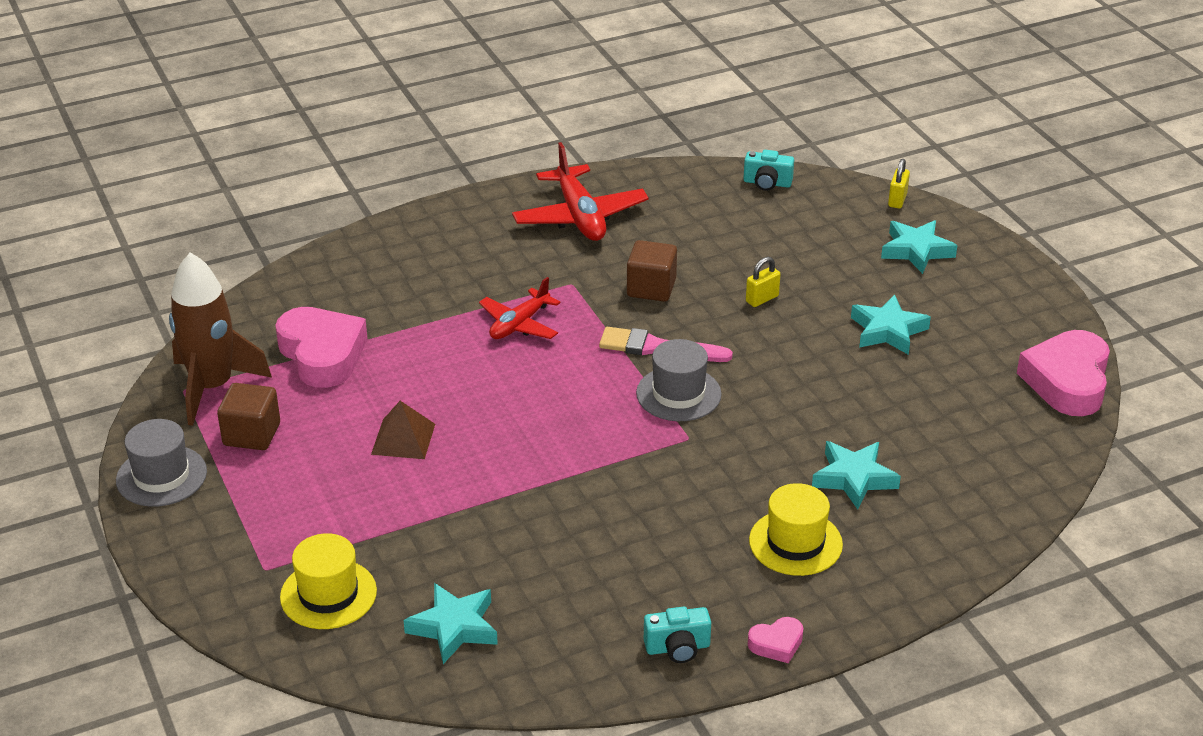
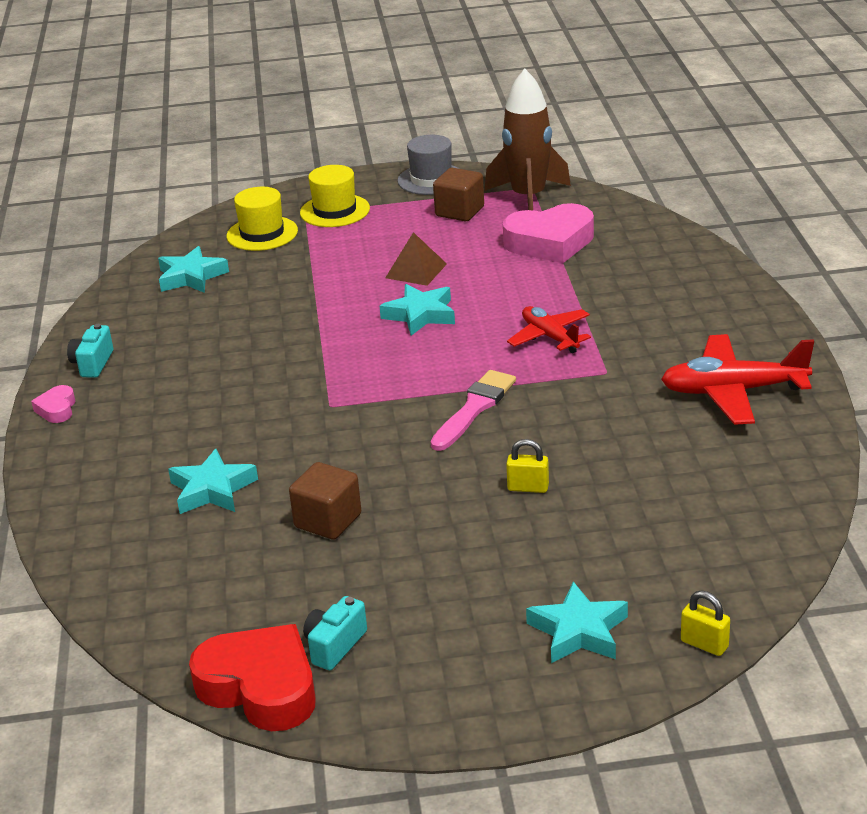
camera: 110 degrees right, 5 degrees down
brown cube [627,240,677,302] -> brown cube moved to [289,462,361,540]
grey hat [636,339,722,421] -> none
turquoise camera [743,150,794,191] -> turquoise camera moved to [303,596,367,670]
yellow padlock [746,257,781,307] -> yellow padlock turned 60 degrees counterclockwise [506,439,549,493]
yellow hat [749,483,843,576] -> yellow hat moved to [300,165,370,227]
turquoise star [851,295,931,355] -> turquoise star moved to [380,284,455,336]
pink heart [1017,330,1110,416] -> red heart [189,624,316,731]

